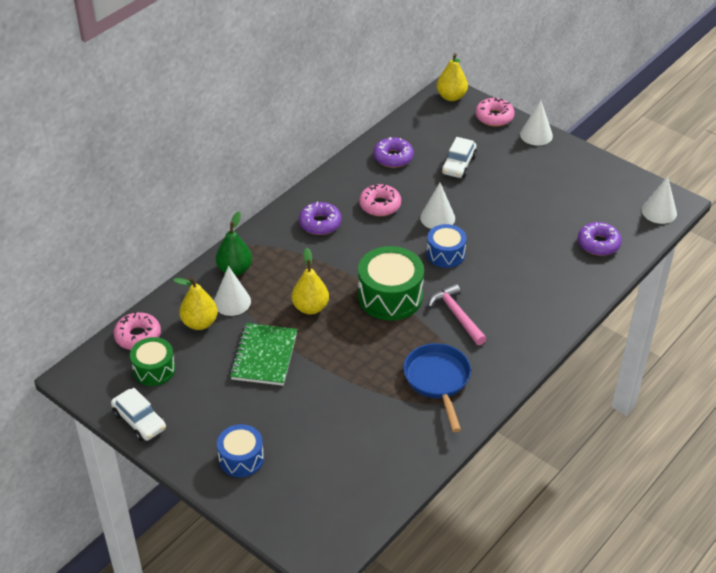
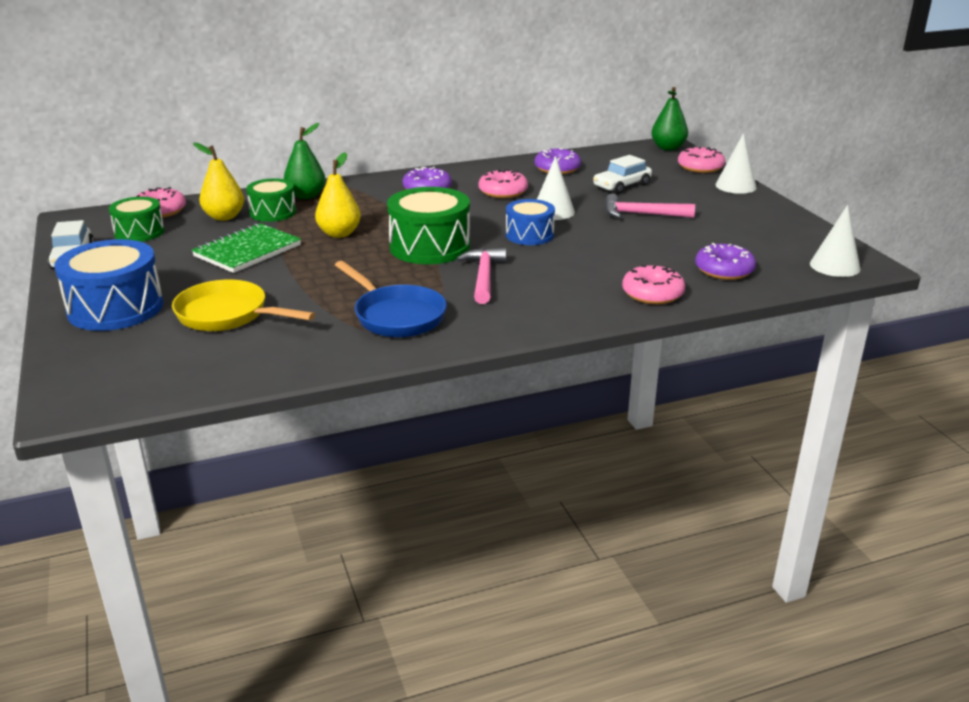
camera: 30 degrees right, 15 degrees down
white cone [214,266,251,316] -> green drum [246,178,296,222]
blue drum [217,424,264,477] -> blue drum [54,239,163,331], size x1.63
blue pan [403,343,471,432] -> blue pan turned 120 degrees clockwise [335,261,447,337]
yellow pear [437,53,468,101] -> green pear [651,87,688,151]
none -> yellow pan [172,280,316,331]
none -> pink hammer [605,194,695,218]
none -> pink donut [622,265,685,304]

